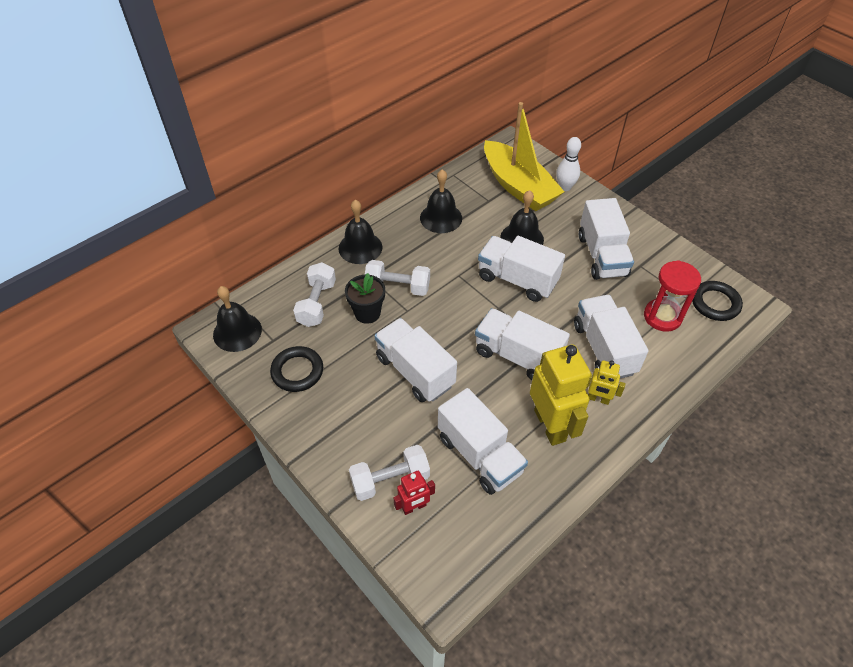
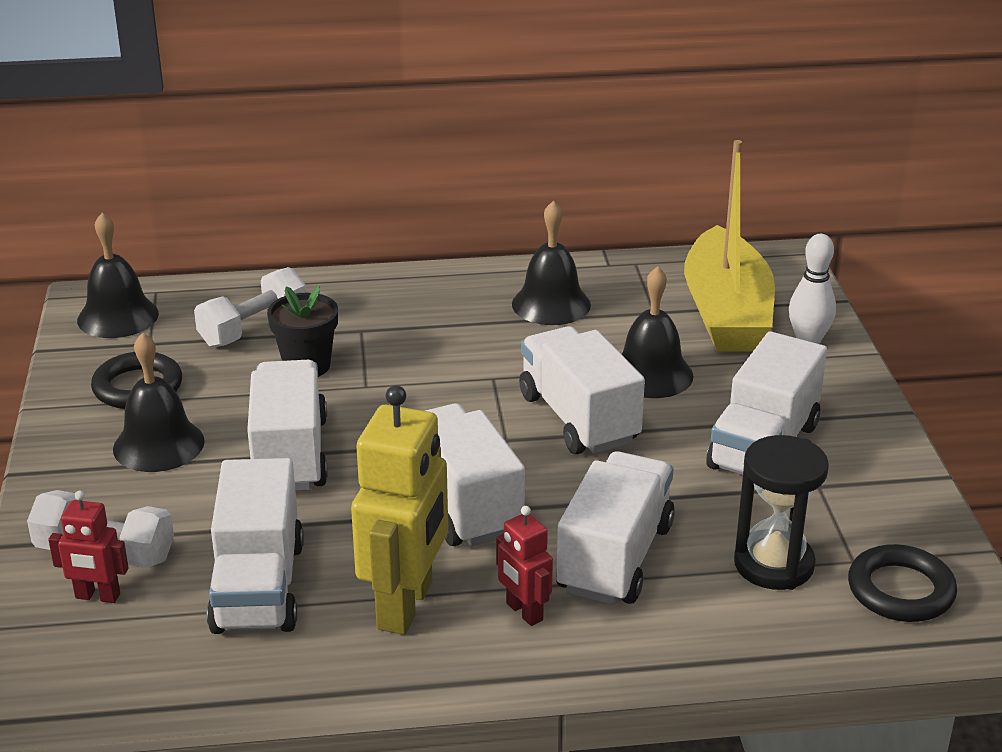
camera: 35 degrees right, 20 degrees down
black bell [339,200,382,264] -> black bell moved to [113,332,205,472]
white dumbbell [365,260,430,296] -> none
yellow robot [587,360,626,405] -> red robot [496,506,553,626]
red hourglass [644,260,701,332] -> black hourglass [734,435,829,590]

